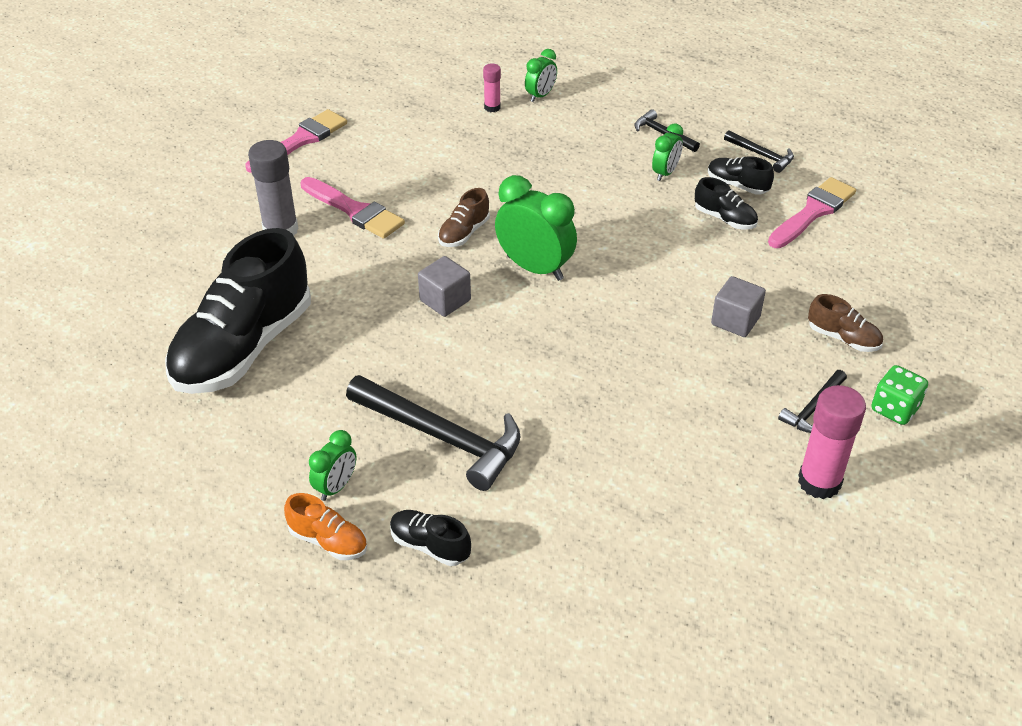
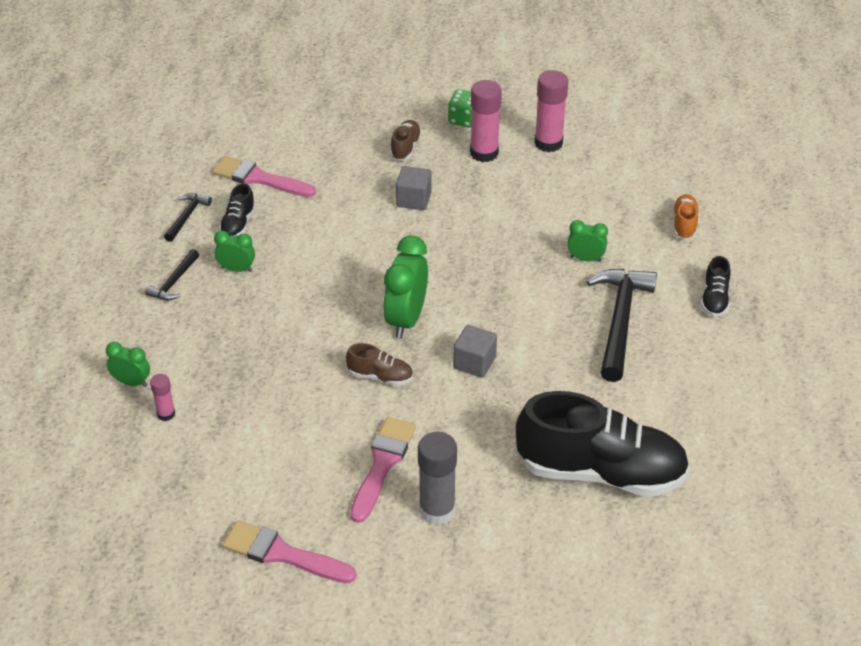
camera: 110 degrees left, 0 degrees up
orange shoe [284,493,367,560] -> orange shoe moved to [672,194,699,240]
green clock [309,430,356,501] -> green clock moved to [567,220,608,262]
black shoe [695,177,758,230] -> none
black hammer [778,370,847,433] -> pink glue stick [470,80,502,162]

